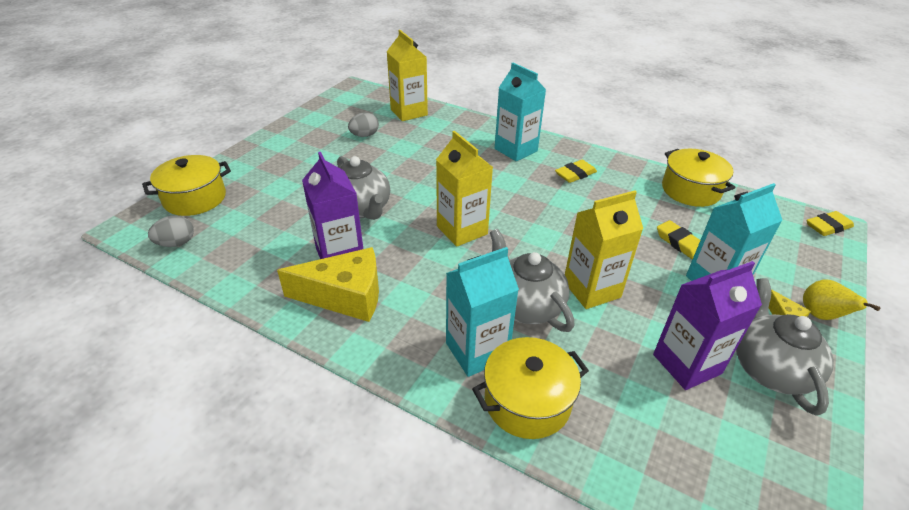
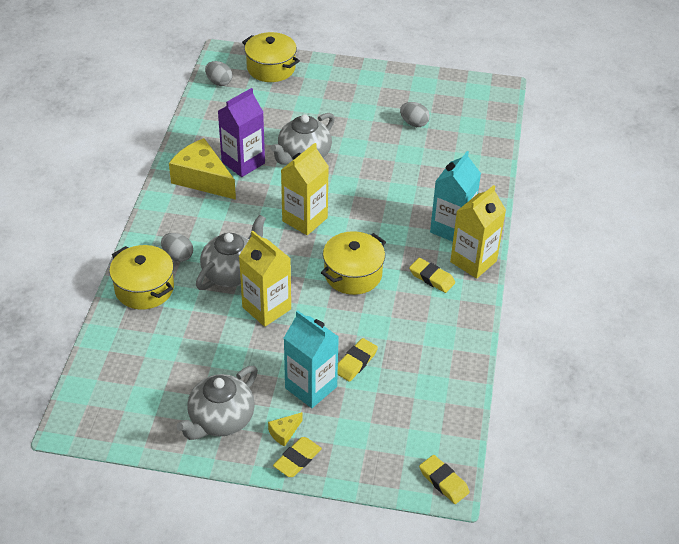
camera: 70 degrees right, 5 degrees up
yellow cheese [277,247,379,322] -> yellow cheese turned 150 degrees clockwise [169,138,236,200]
yellow carton [387,30,428,121] -> yellow carton moved to [450,185,506,279]
turquoise carton [446,247,519,377] -> grey egg [161,233,193,262]
purple carton [653,261,762,390] -> none
yellow pot [662,149,735,207] -> yellow pot moved to [321,231,386,295]
grey teapot [736,278,834,415] -> grey teapot turned 150 degrees clockwise [176,366,258,440]
yellow pear [803,279,881,320] -> yellow eraser [273,437,322,477]

